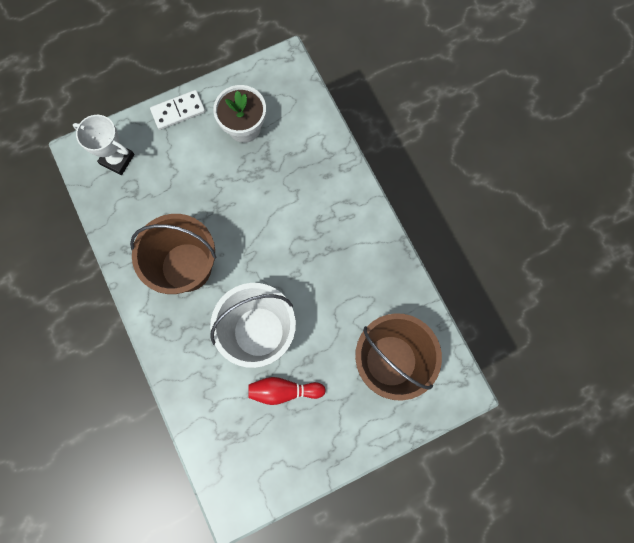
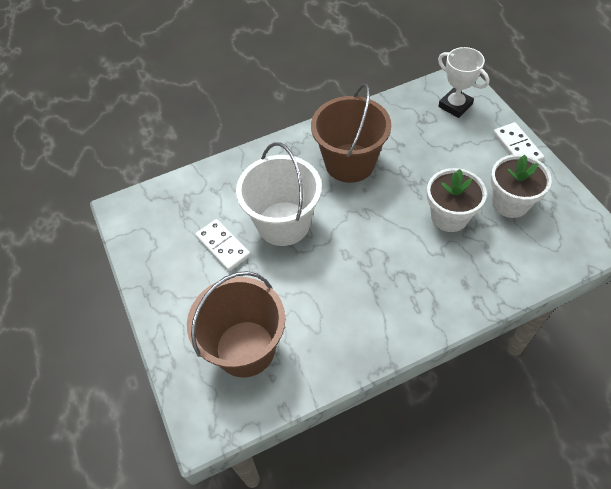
camera: 95 degrees right, 20 degrees down
white trophy [73,115,134,175] -> white trophy turned 75 degrees counterclockwise [438,47,489,118]
red bowling pin [248,377,326,405] -> white domino [195,219,251,271]
none -> white flower pot [427,168,487,232]

